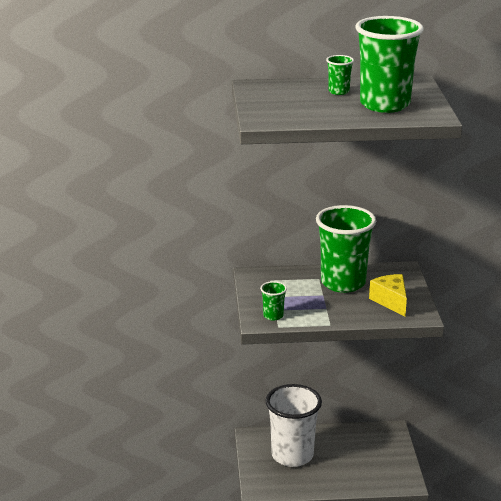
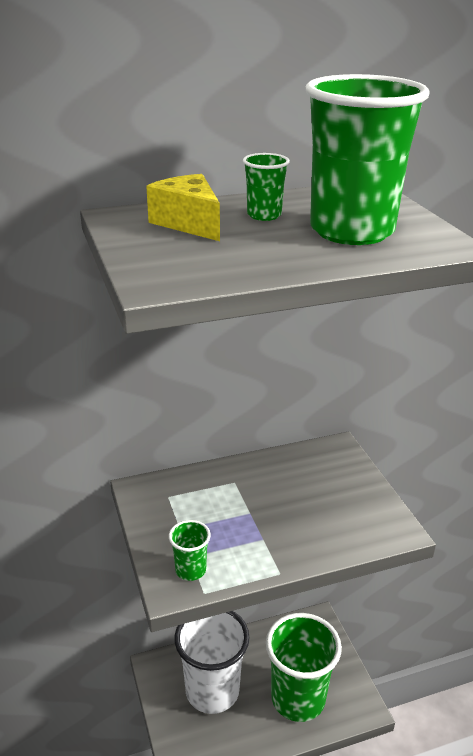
camera: 15 degrees left, 5 degrees up
green cup [316,205,376,293] -> green cup moved to [266,613,342,722]
yellow cheese [369,274,407,317] -> yellow cheese moved to [146,174,220,241]

